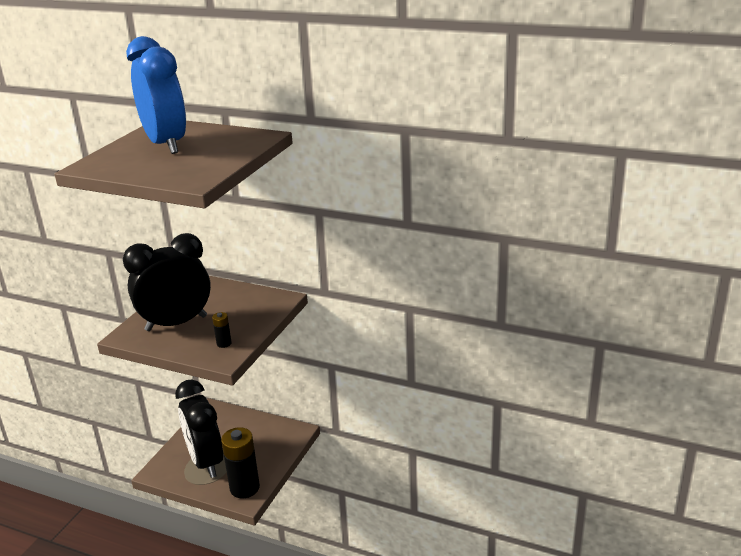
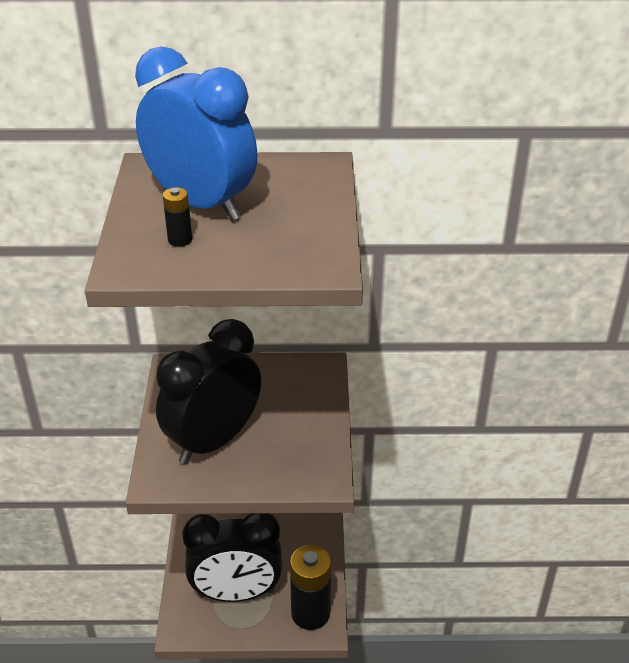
camera: 25 degrees left, 10 degrees up
black clock [175,380,223,478] -> black clock turned 45 degrees counterclockwise [182,513,282,602]
black battery [212,312,232,348] -> black battery moved to [163,187,192,247]

